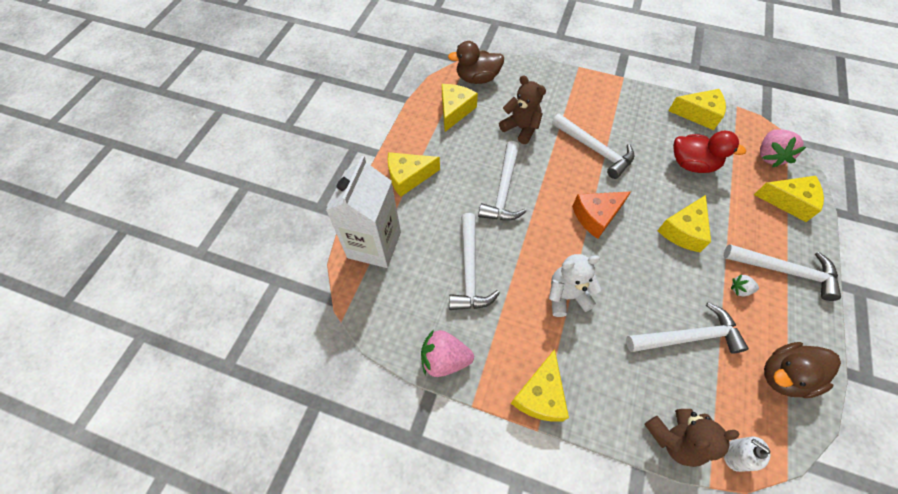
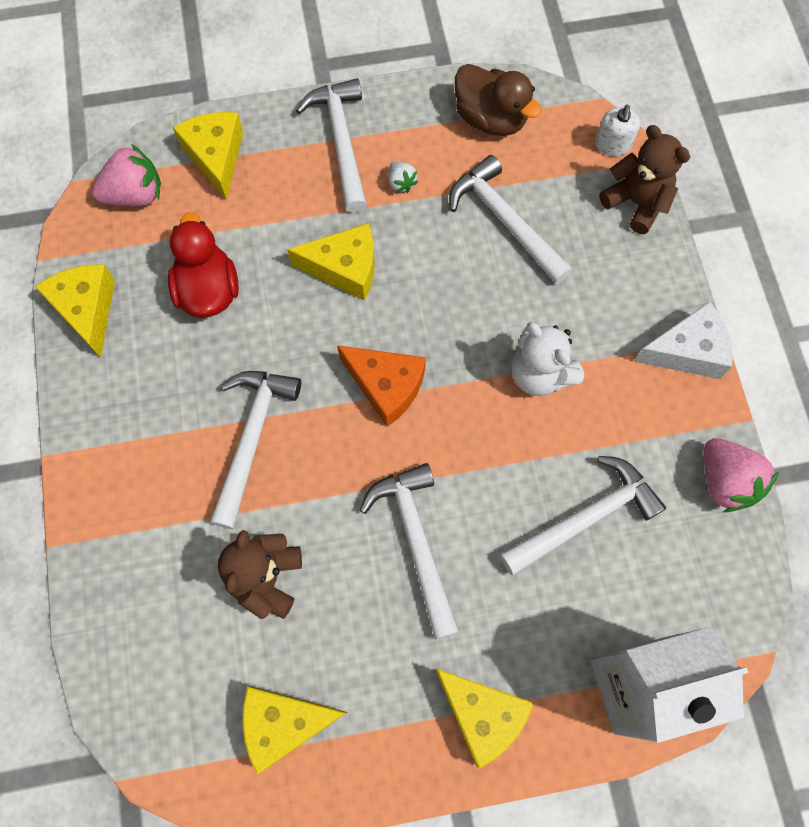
camera: 120 degrees left, 10 degrees up
brown duck [448,41,504,84] -> none
white hammer [478,141,526,220] -> white hammer turned 90 degrees counterclockwise [360,463,459,640]
yellow cheese [511,349,569,422] -> white cheese [634,301,733,379]

